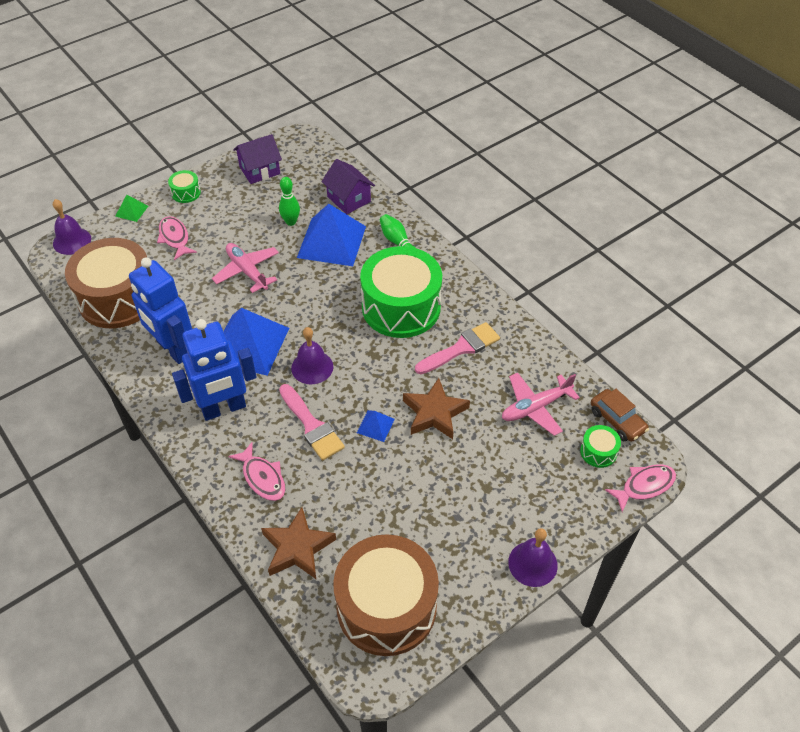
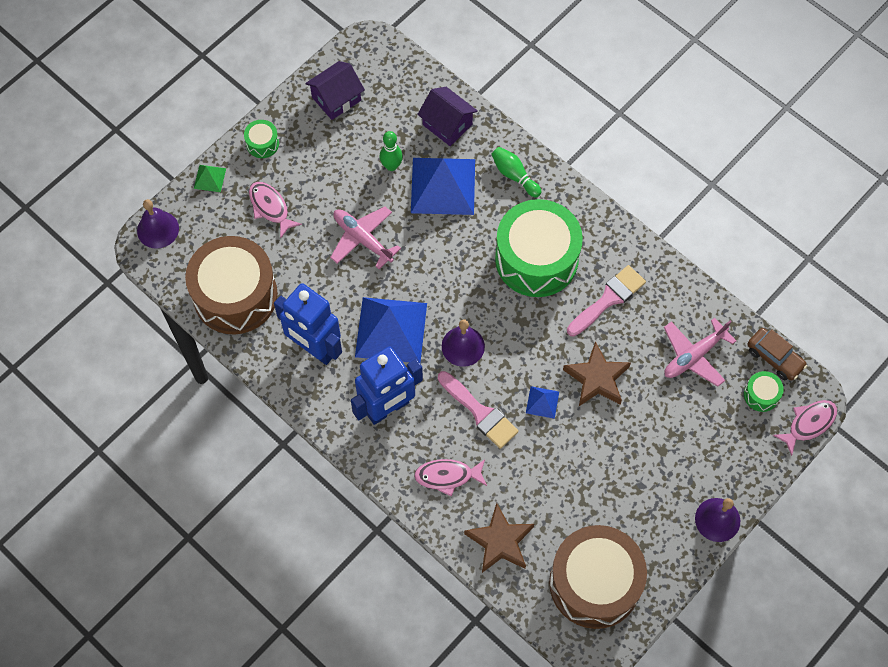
camera: 10 degrees left, 15 degrees up
pink fish [228,442,285,501] -> pink fish turned 135 degrees clockwise [414,459,487,497]

